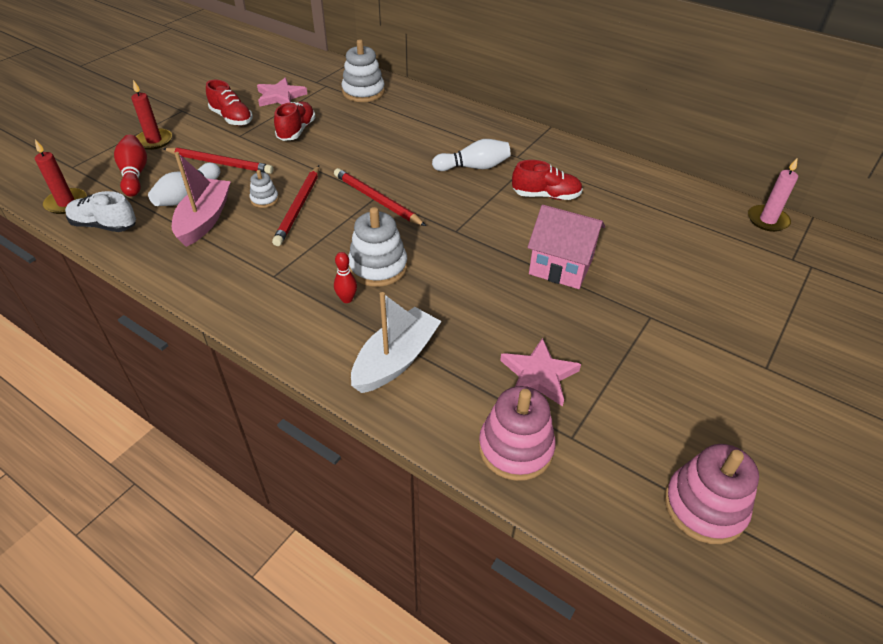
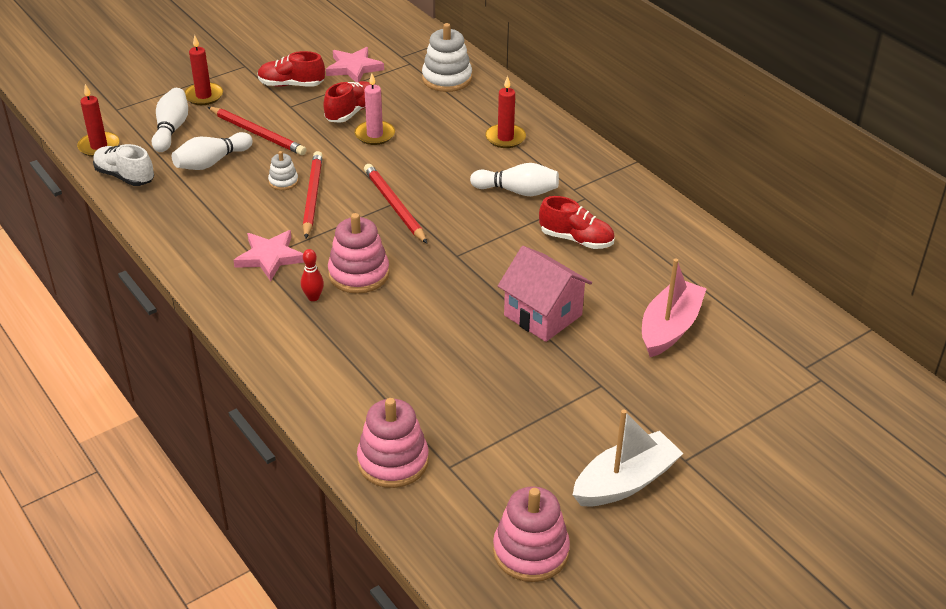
camera: 20 degrees right, 5 degrees down
red bowling pin [114,135,147,197] -> white bowling pin [152,88,188,152]
pink boat [172,152,231,247] -> pink boat moved to [642,259,707,357]
red shoe [206,80,253,126] -> red shoe turned 120 degrees clockwise [258,51,325,87]
red pencil [272,165,319,246] -> red pencil turned 150 degrees clockwise [303,151,323,238]
white stacking toy [348,207,408,287] -> pink stacking toy [328,213,389,294]
white boat [351,292,442,393] -> white boat moved to [572,409,684,506]
pink star [500,338,581,406] -> pink star moved to [233,230,304,281]
pink candle [748,157,798,232] -> pink candle moved to [354,73,395,145]
none -> red candle [485,76,526,148]

